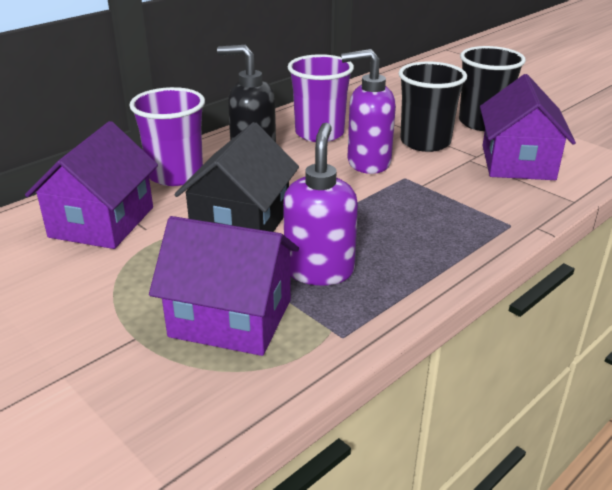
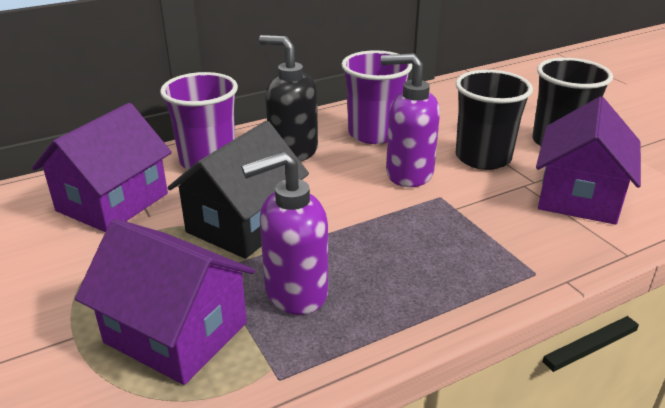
camera: 15 degrees right, 0 degrees up
purple soap dispenser [283,123,358,285] -> purple soap dispenser turned 135 degrees counterclockwise [241,151,328,315]

